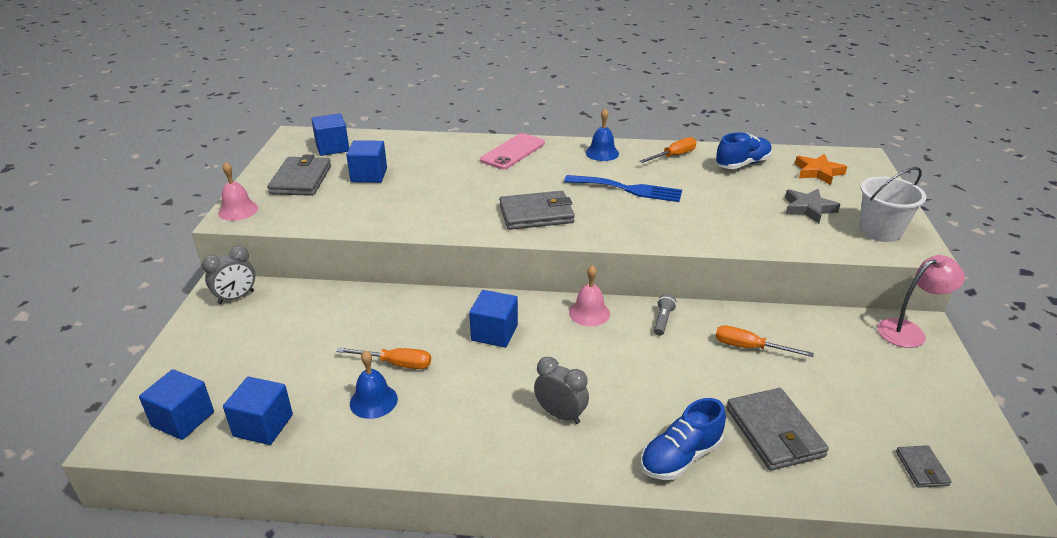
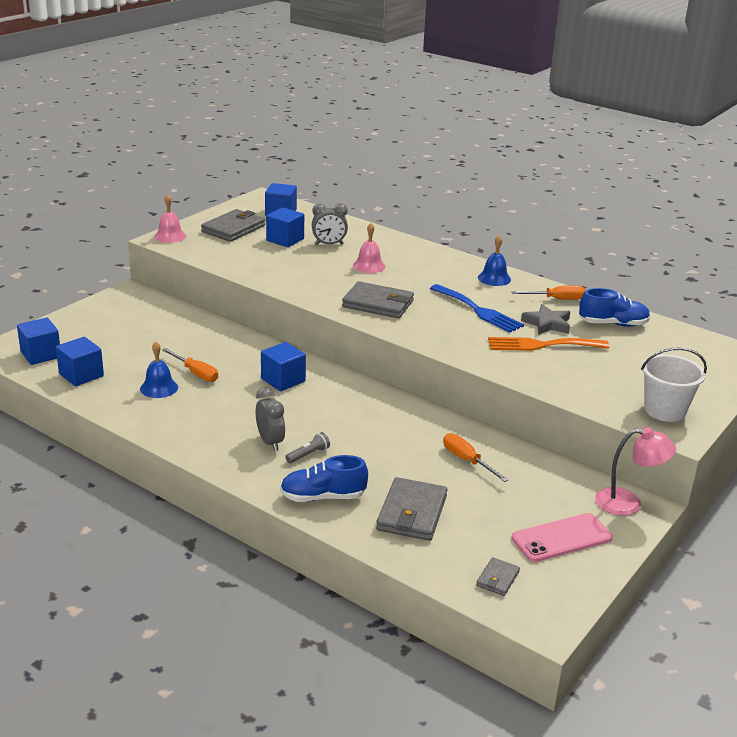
camera: 30 degrees right, 5 degrees down
grey clock [202,246,255,304] -> grey clock moved to [312,203,348,245]
pink phone [480,133,545,169] -> pink phone moved to [512,513,613,562]
pink bell [569,265,610,326] -> pink bell moved to [353,223,385,273]
grey flashlight [654,294,677,336] -> grey flashlight moved to [285,432,330,463]
grey star [785,189,840,223] -> grey star moved to [521,304,570,335]
orange star [795,154,847,185] -> none
none -> orange fork [488,337,609,351]

